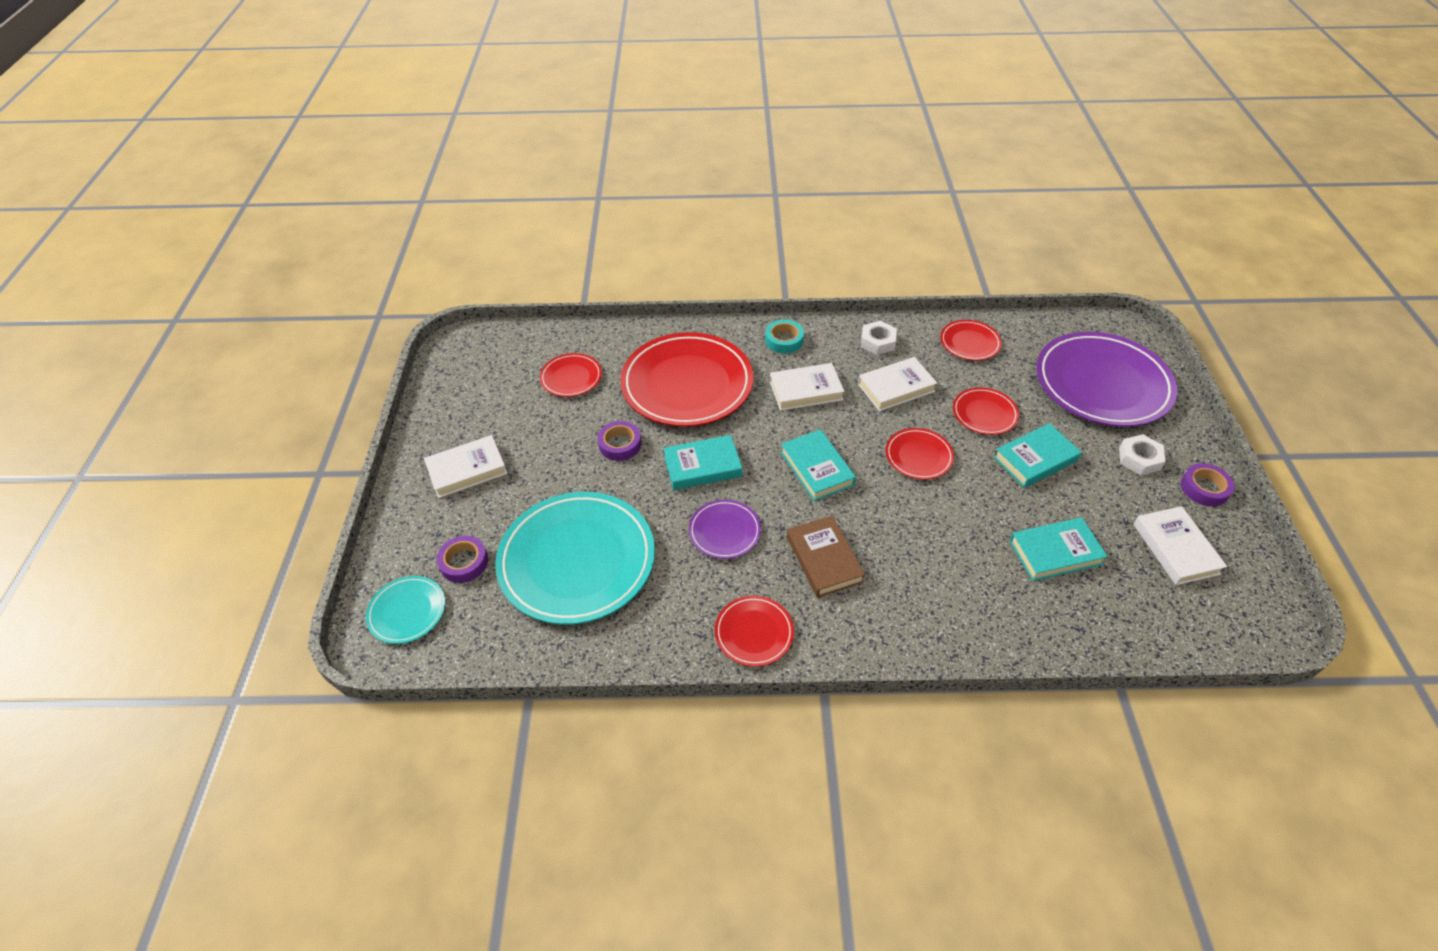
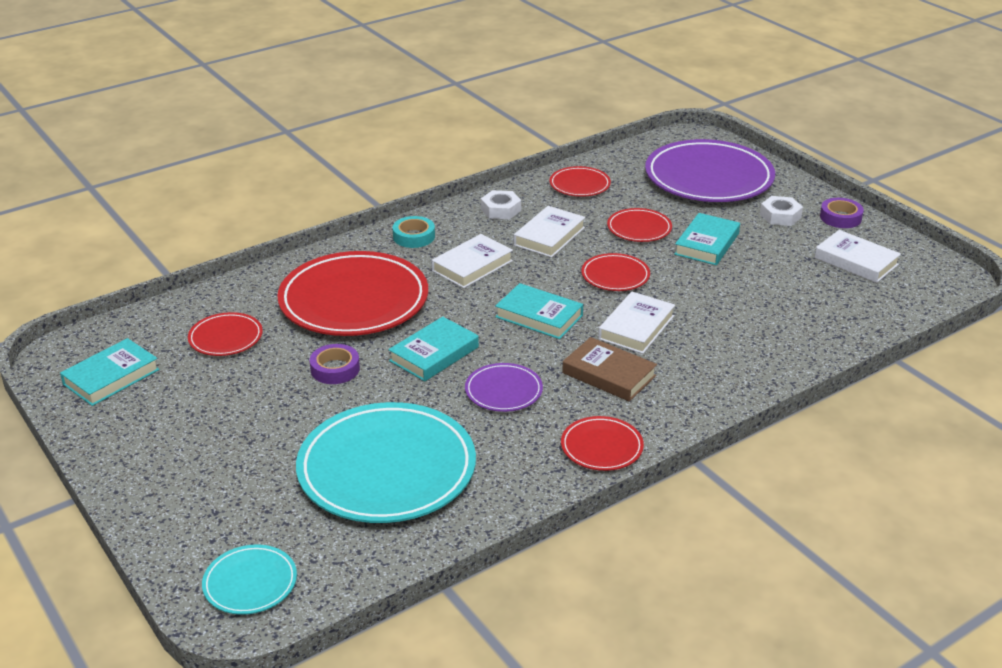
camera: 35 degrees left, 15 degrees down
white book [424,435,507,498] -> white book moved to [598,292,675,354]
purple tape [437,535,488,583] -> none
turquoise book [1010,517,1108,581] -> turquoise book moved to [60,338,160,406]

